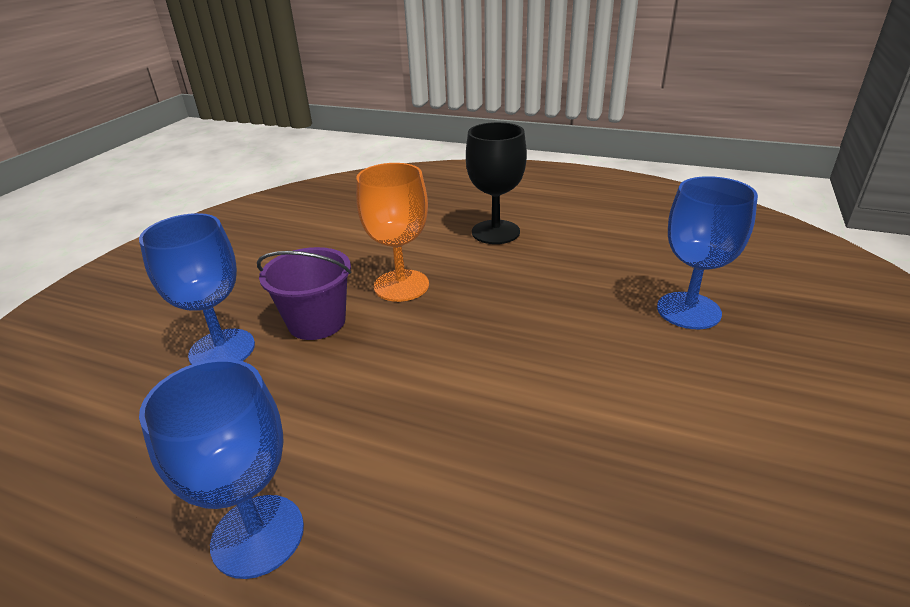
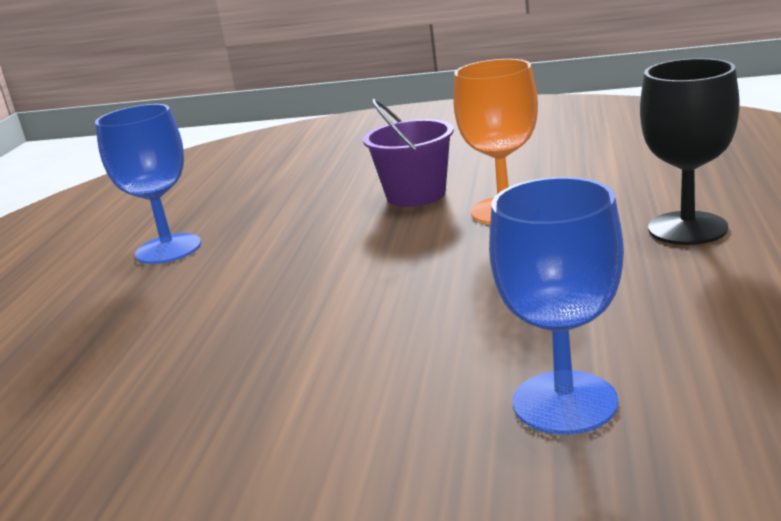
camera: 80 degrees right, 10 degrees down
blue goblet [139,213,255,365] -> none

